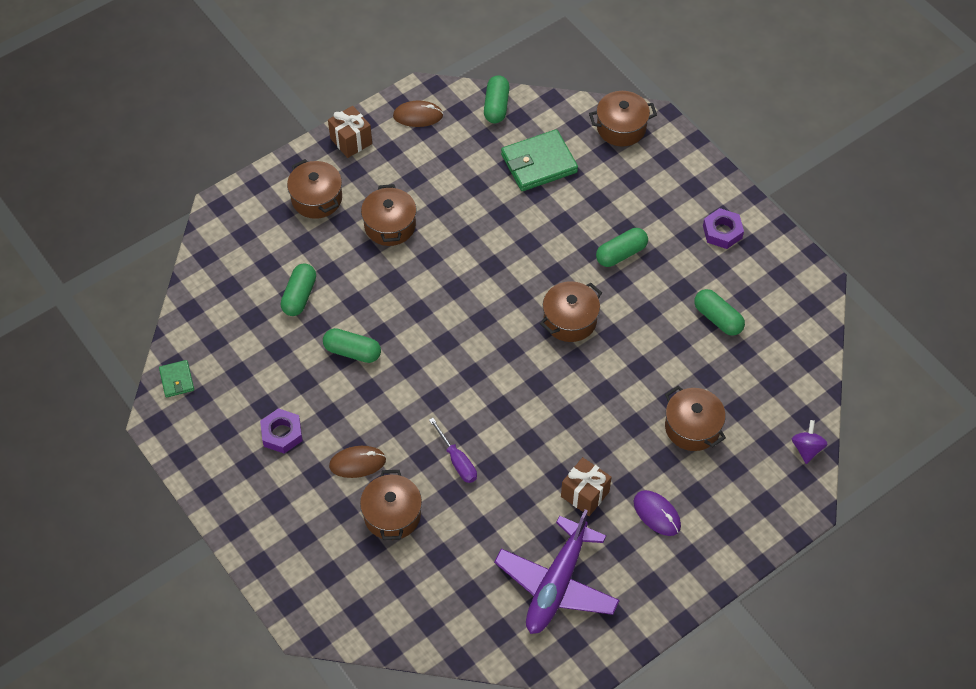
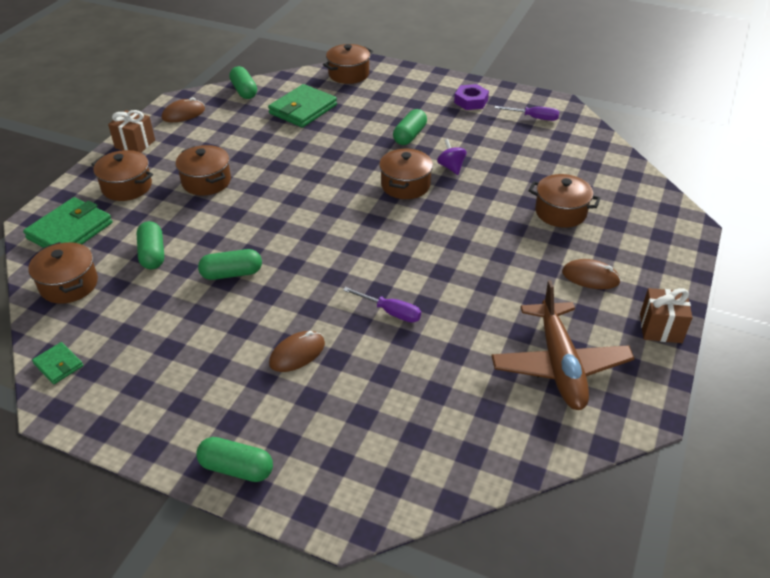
camera: 30 degrees left, 15 degrees down
purple nut [260,408,303,454] -> none
brown pot [360,470,422,540] -> brown pot moved to [28,242,98,304]
purple plane [494,509,620,634] -> brown plane [491,280,635,410]
brown gift [561,457,611,516] -> brown gift moved to [640,288,692,343]
purple mouse [633,490,681,536] -> brown mouse [562,259,621,289]
green capsule [694,289,745,336] -> green capsule moved to [196,437,273,482]
purple spinning top [792,420,827,464] -> purple spinning top moved to [437,139,466,175]
none -> green wallet [23,197,112,248]
none -> purple screwdriver [495,106,559,121]

